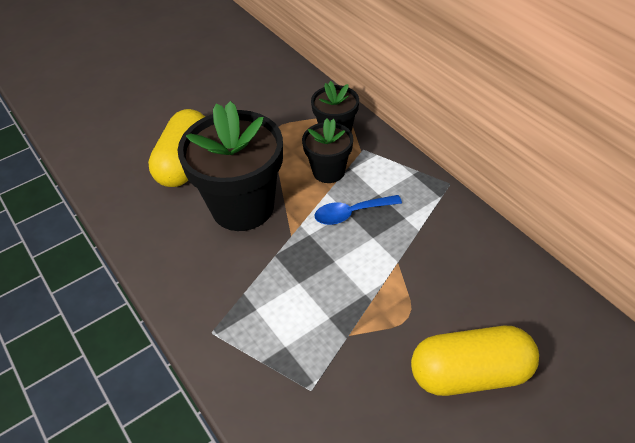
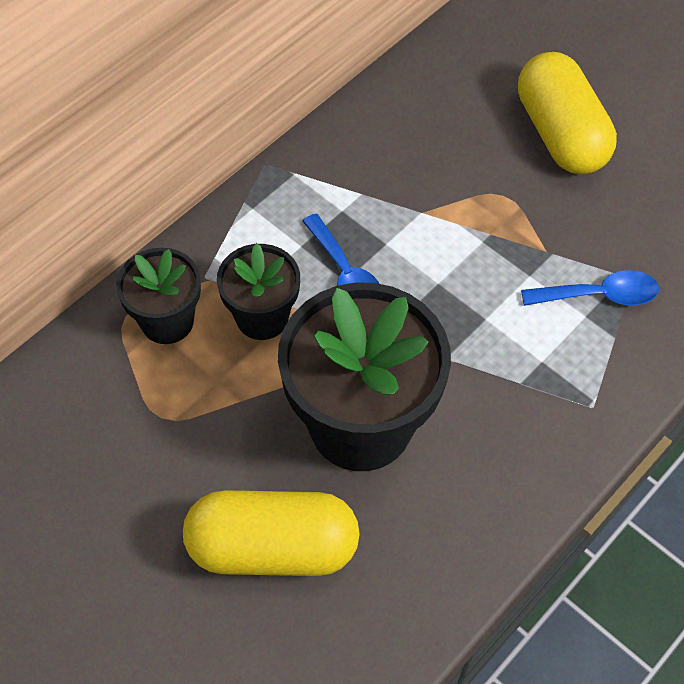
camera: 105 degrees left, 10 degrees up
none -> blue spoon [521,270,659,306]

